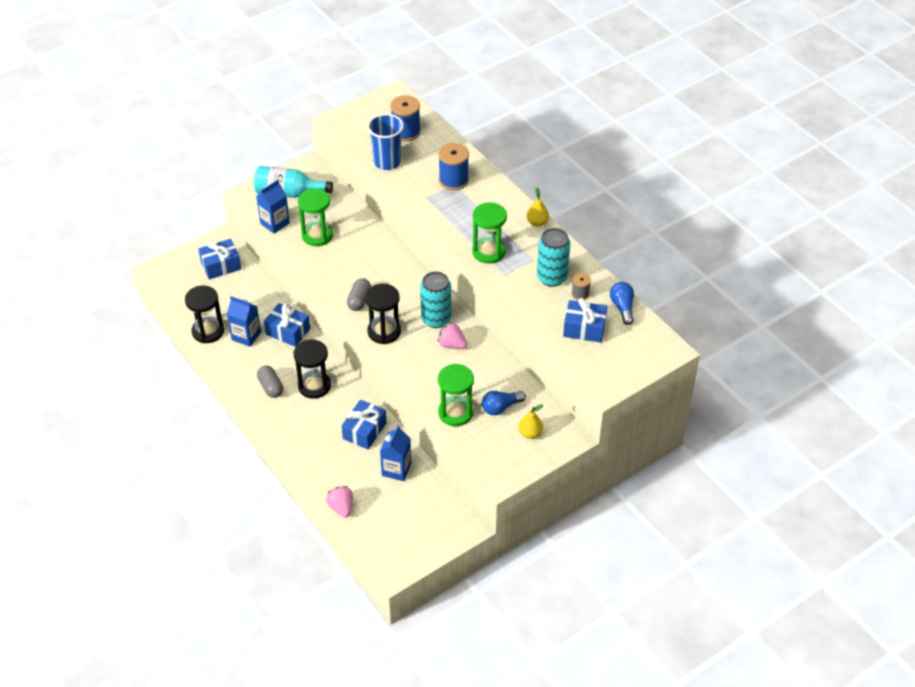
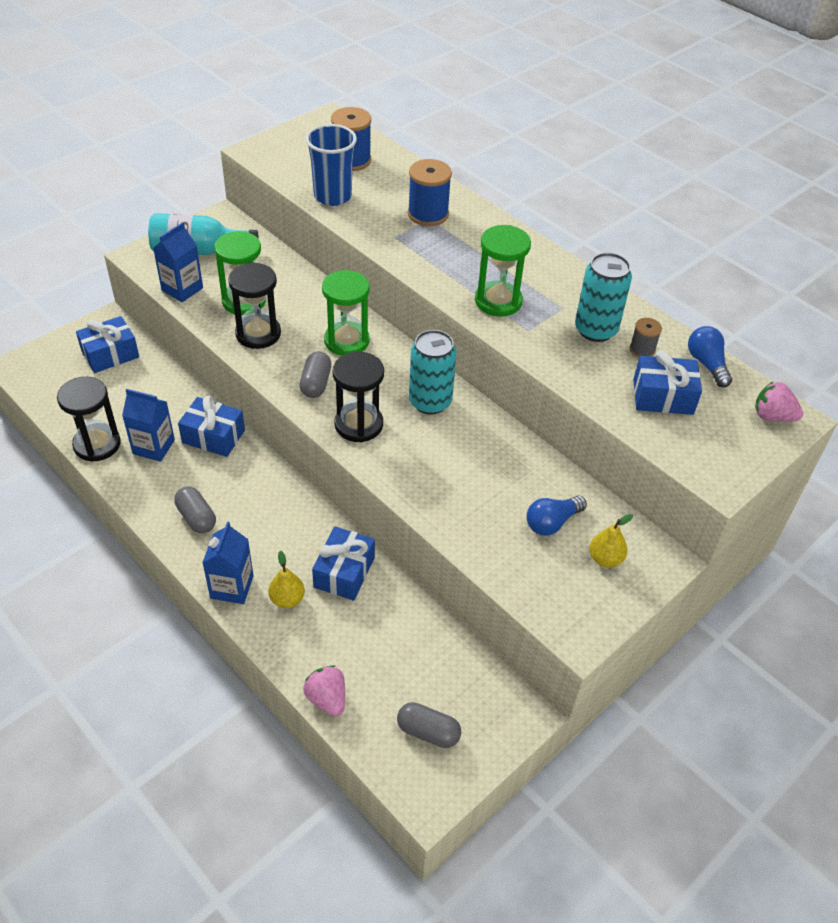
camera: 10 degrees left, 0 degrees up
black hourglass [294,339,331,399] -> black hourglass moved to [228,262,281,349]
blue carton [380,425,411,481] -> blue carton moved to [202,521,254,604]
pink strawberry [438,323,467,349] -> pink strawberry moved to [755,381,803,422]
green hourglass [438,364,474,426] -> green hourglass moved to [322,270,370,356]
yellow pear [526,188,549,227] -> yellow pear moved to [269,551,305,608]
none -> grey capsule [397,702,461,748]

